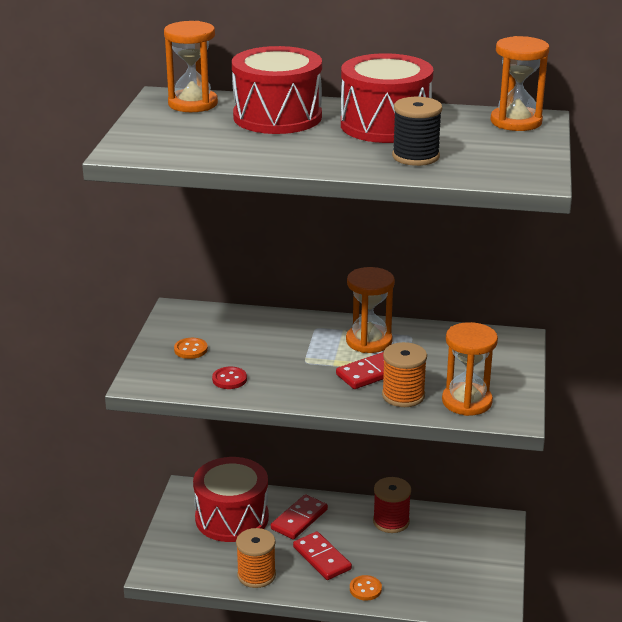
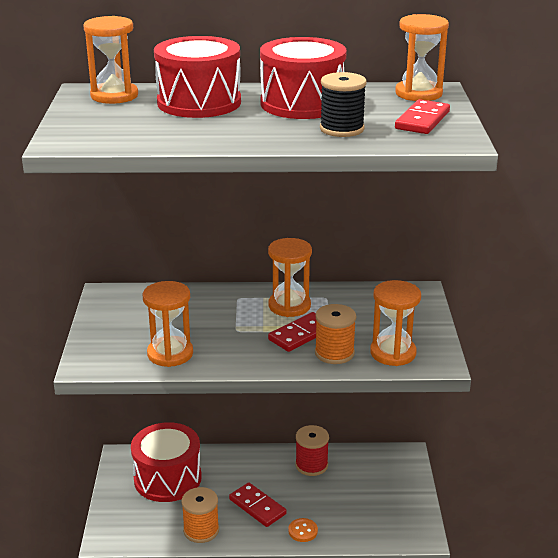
camera: 10 degrees left, 0 degrees up
orange button [174,338,208,359] -> none
red button [212,367,247,389] -> orange hourglass [142,281,193,367]
red domino [271,494,328,539] -> red domino moved to [395,99,450,134]

